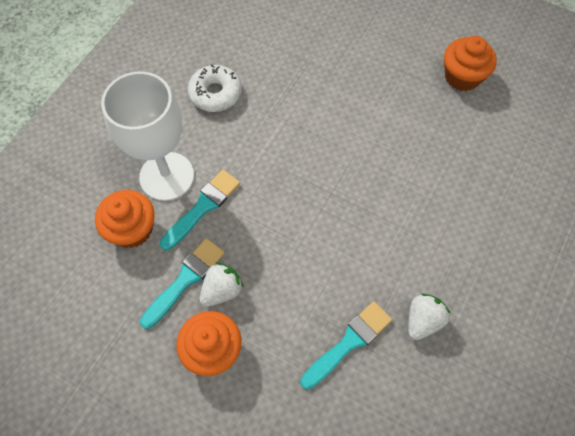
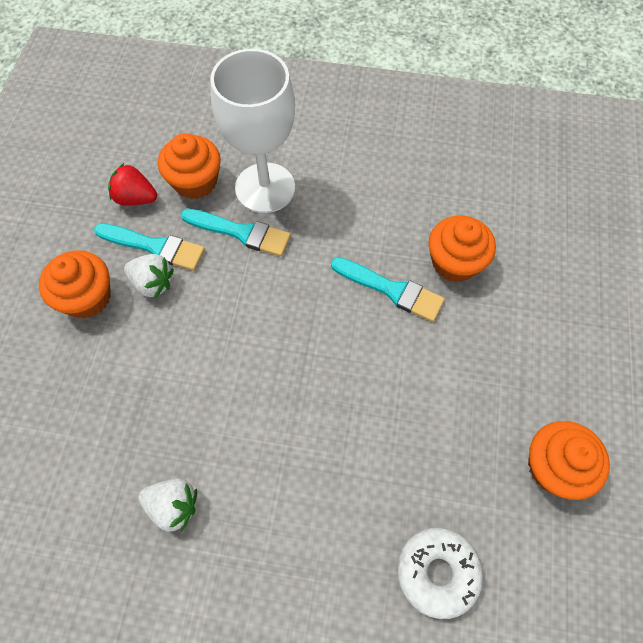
camera: 70 degrees right, 0 degrees up
white donut [188,64,242,112] -> white donut moved to [397,528,483,619]
turquoise brush [300,301,392,390] -> turquoise brush moved to [331,257,445,322]
none -> red strawberry [108,163,157,205]
none -> orange cupcake [428,215,496,282]

